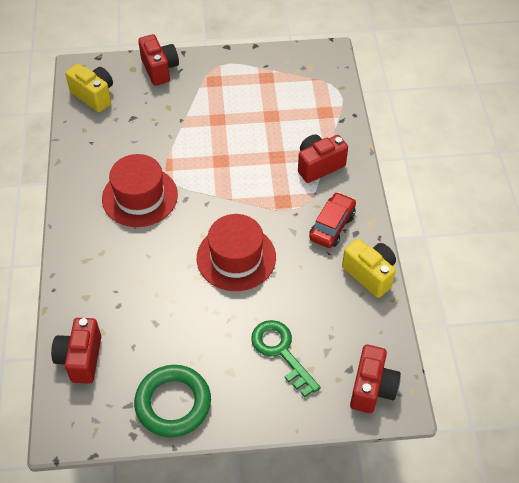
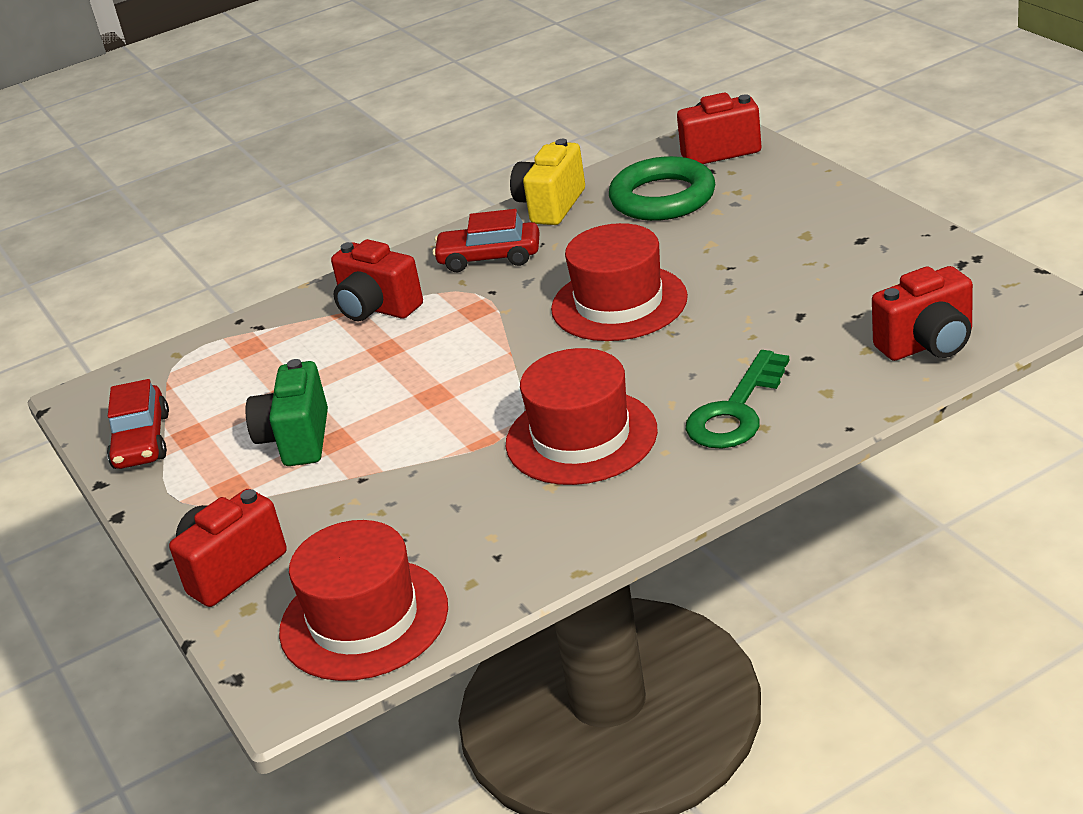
camera: 110 degrees left, 20 degrees down
yellow camera [65,64,113,112] -> red hat [279,520,448,681]
green ring [134,365,211,437] -> green ring moved to [609,156,715,221]
green key [251,320,321,397] -> green key moved to [686,350,789,449]
none -> red car [107,379,169,469]
none -> green camera [245,359,328,466]

